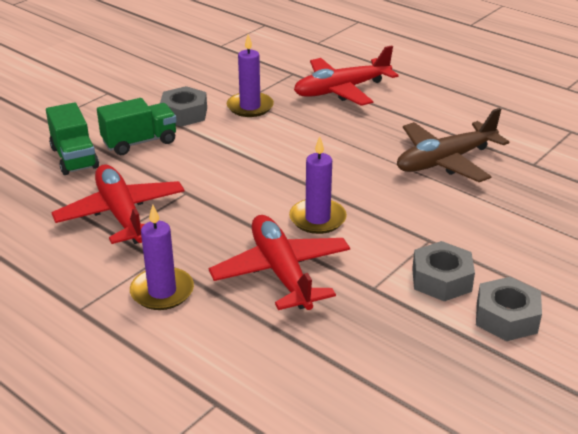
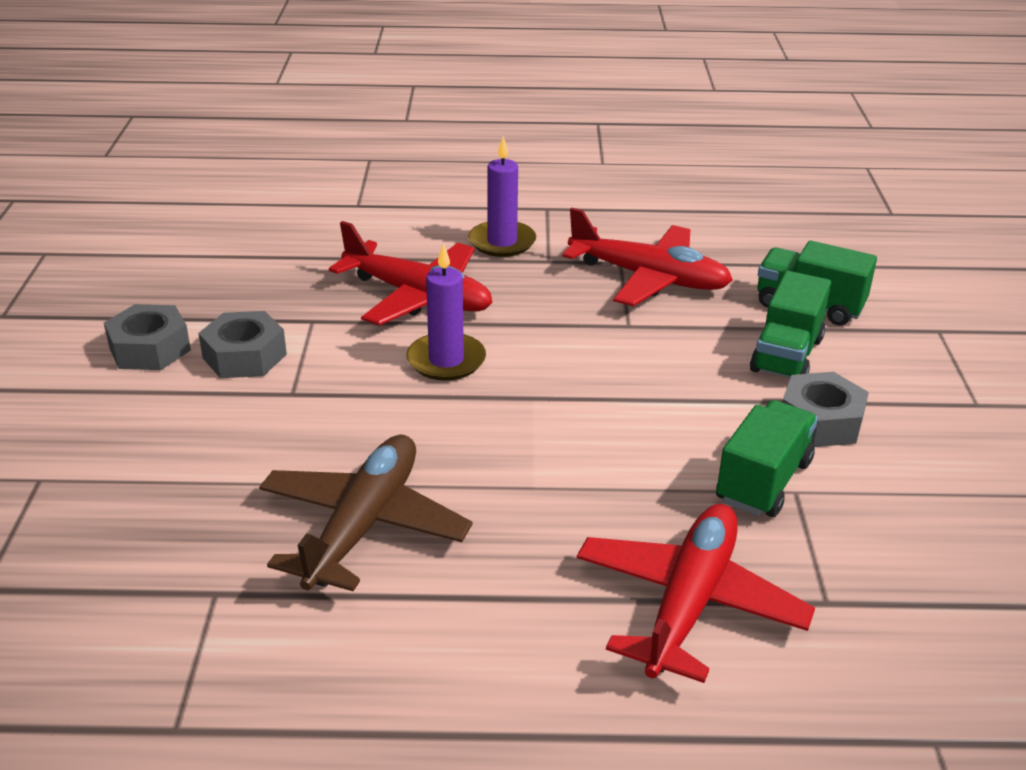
camera: 140 degrees right, 0 degrees up
purple candle [227,34,274,117] -> green truck [716,400,818,517]

